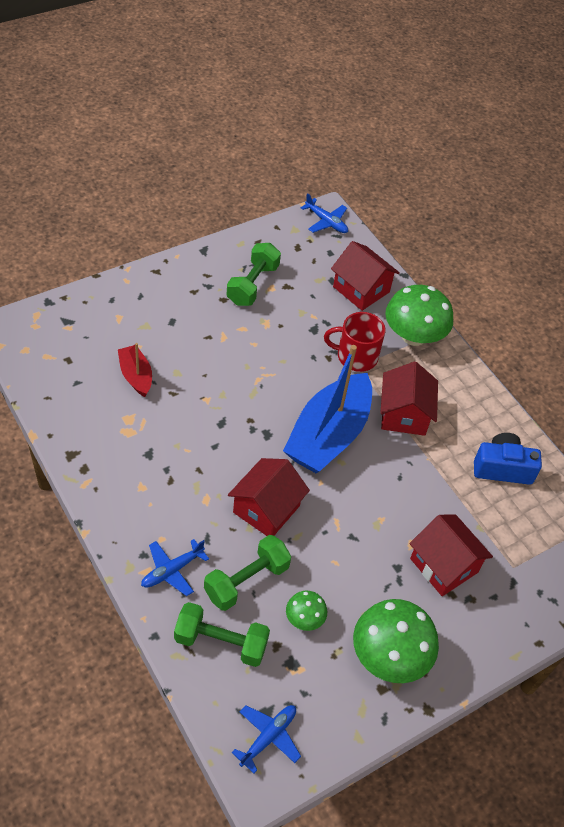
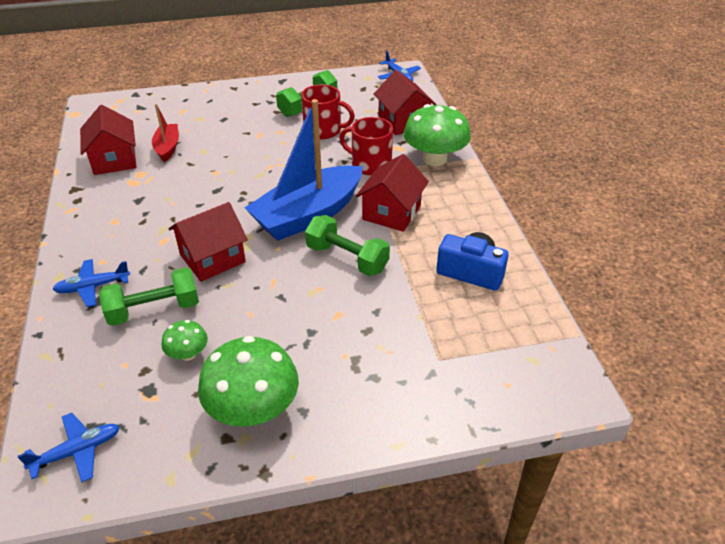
camera: 25 degrees right, 10 degrees down
green dumbbell [174,602,270,667] -> green dumbbell moved to [305,215,390,276]
red house [409,514,493,596] -> red house moved to [80,105,137,175]
none -> red mug [301,84,355,139]

